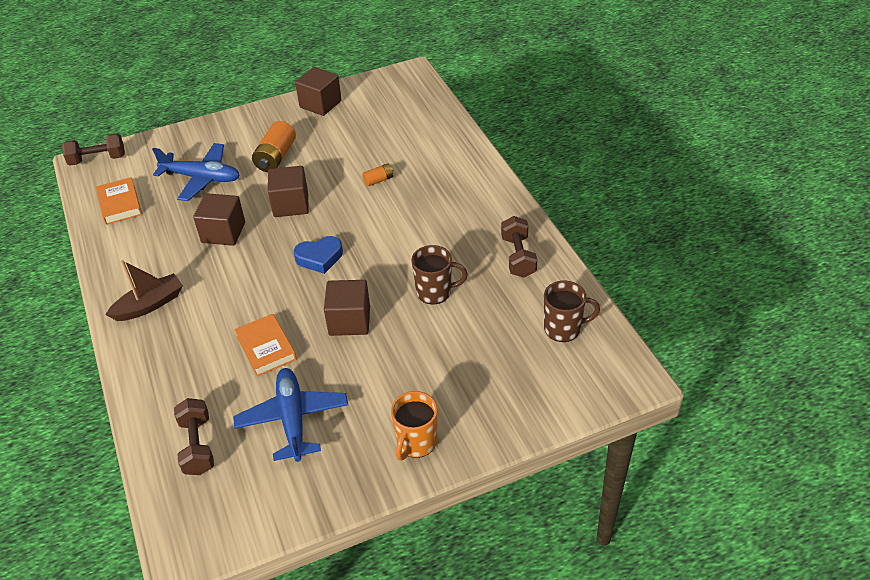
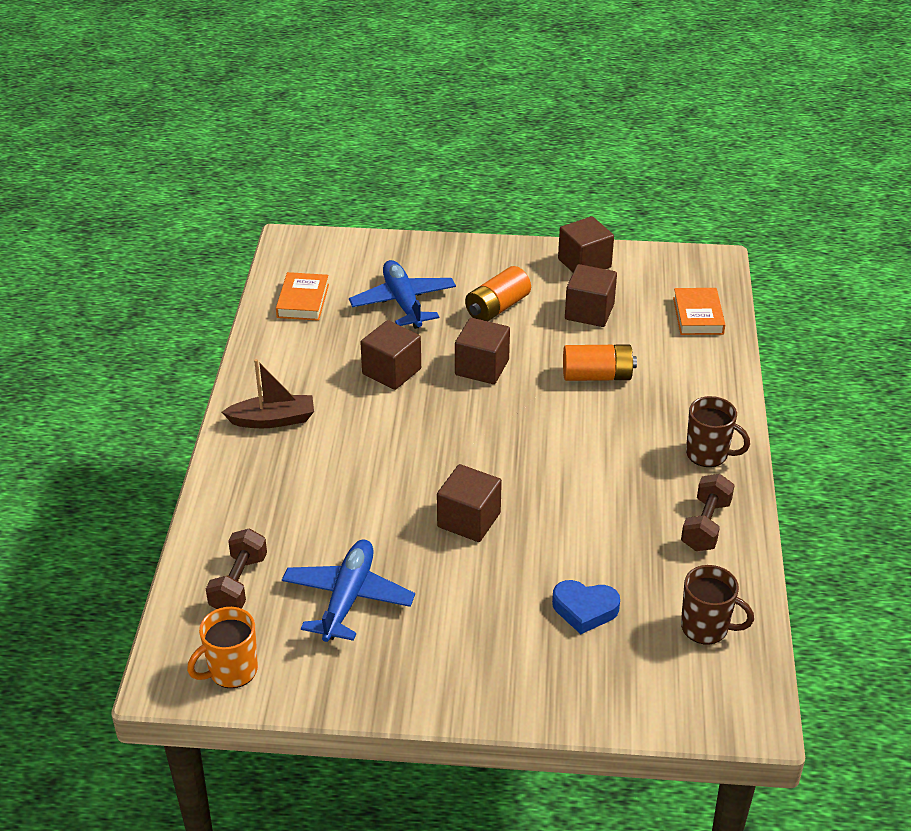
camera: 25 degrees right, 5 degrees down
brown dumbbell [62,133,125,166] -> none
blue plane [152,143,240,201] -> blue plane turned 150 degrees counterclockwise [349,260,456,329]
orange book [234,314,297,377] -> orange book moved to [673,288,725,335]
blue heart [294,236,343,274] -> blue heart moved to [552,580,620,634]
orange battery [362,163,393,186] -> orange battery [563,344,637,381], size x1.88
orange mug [391,391,438,461] -> orange mug moved to [187,607,258,688]
brown mug [411,245,468,305] -> brown mug moved to [686,396,750,467]
none -> brown cube [565,264,617,327]

